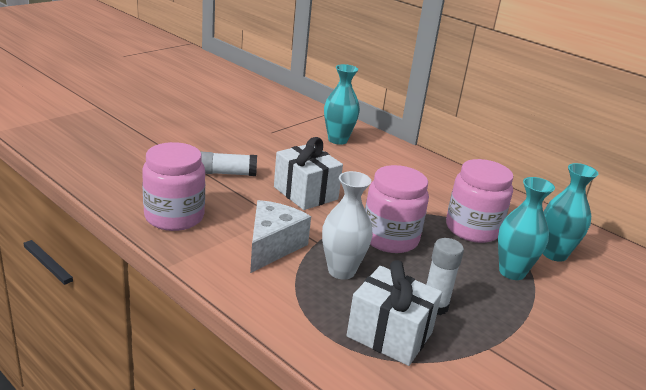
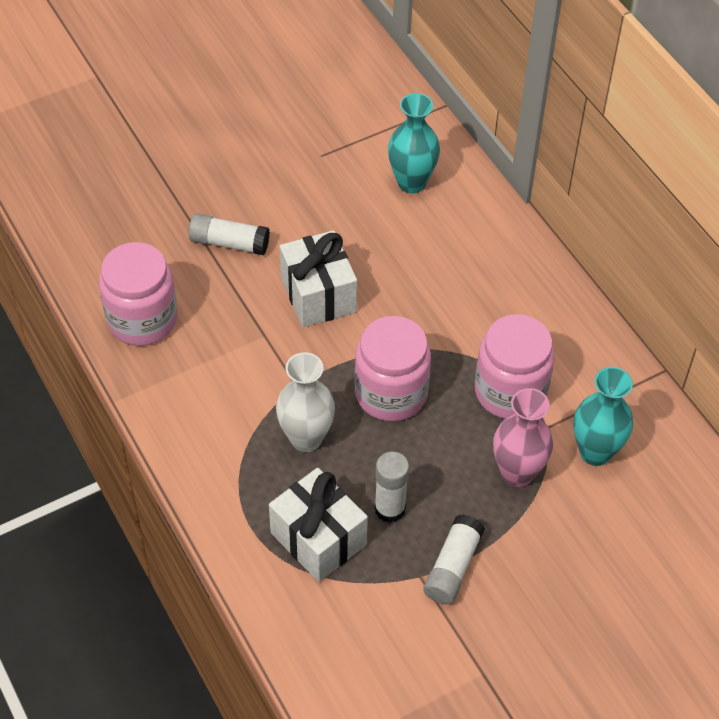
camera: 20 degrees right, 25 degrees up
white cheese [250,200,311,273] -> none
turquoise vase [498,177,555,280] -> pink vase [493,388,553,487]
none -> white glue stick [423,514,485,605]

